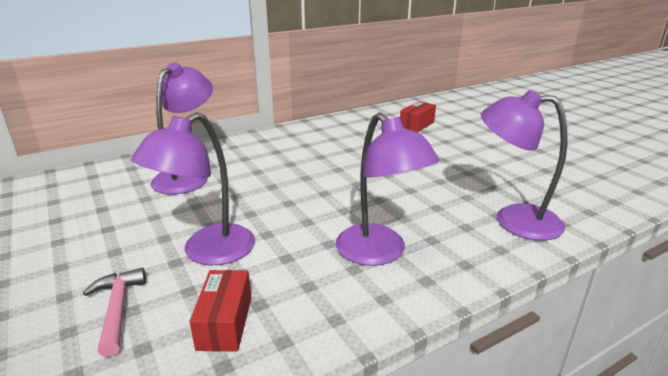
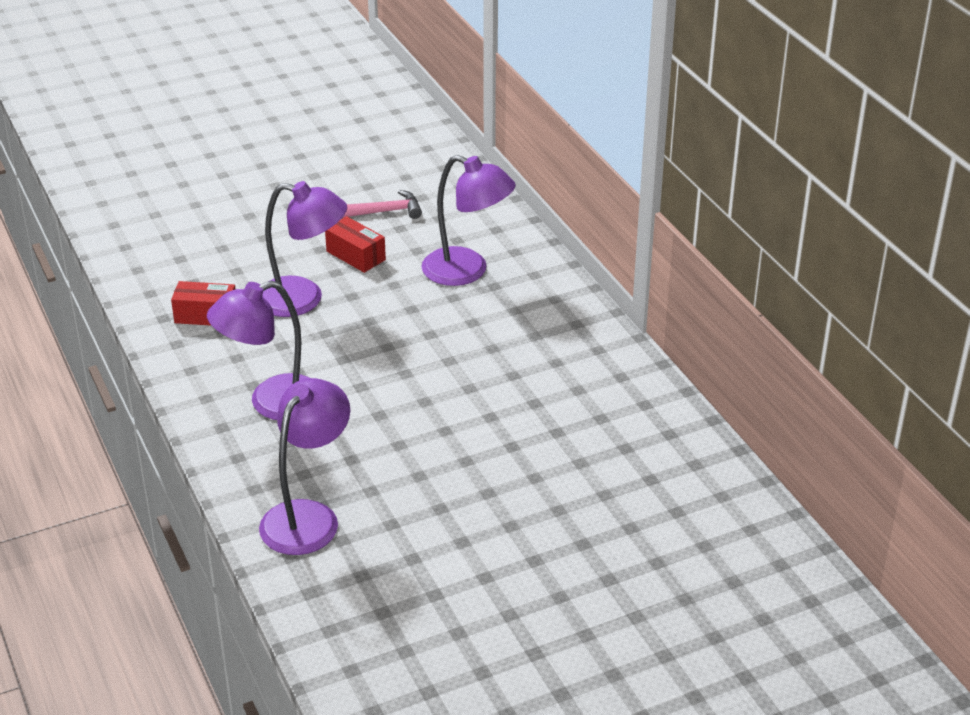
camera: 95 degrees right, 10 degrees up
pink hammer [83,268,146,357] -> pink hammer moved to [342,190,422,219]
purple lamp [131,112,255,265] -> purple lamp turned 150 degrees clockwise [262,181,347,317]
red box [400,101,436,132] -> red box moved to [325,216,386,273]

